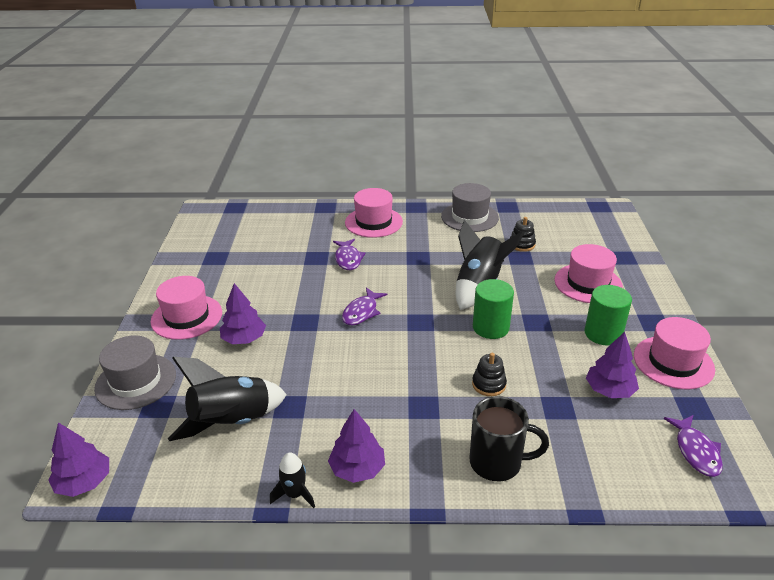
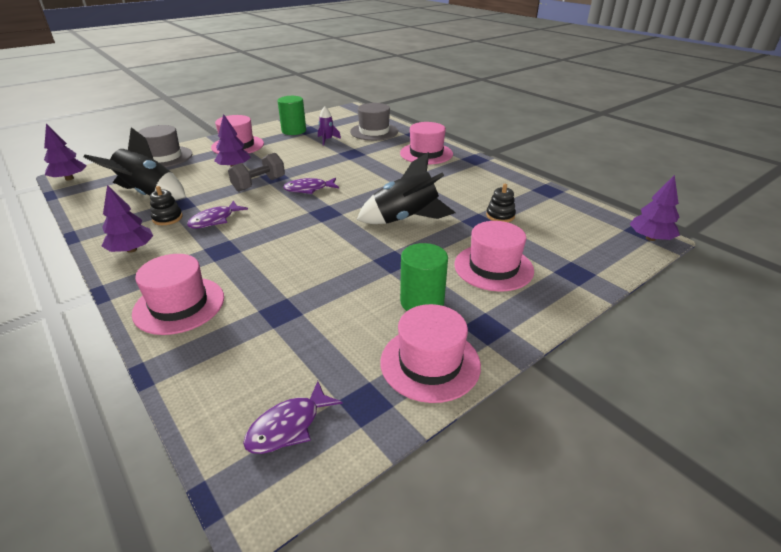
camera: 50 degrees right, 0 degrees up
black rocket [270,452,315,508] -> none
purple fish [333,239,366,270] -> purple fish moved to [187,200,248,228]
grey hat [441,183,499,232] -> grey hat moved to [350,103,398,141]
black mug [469,396,549,481] -> pink hat [132,254,224,335]
black stacking toy [472,353,507,396] -> black stacking toy moved to [150,186,183,225]
green cylinder [473,279,514,339] -> green cylinder moved to [277,96,306,135]
purple tree [586,332,639,398] -> purple tree moved to [630,175,680,241]
none -> grey dumbbell [228,153,285,191]
none -> purple rocket [318,107,341,145]

